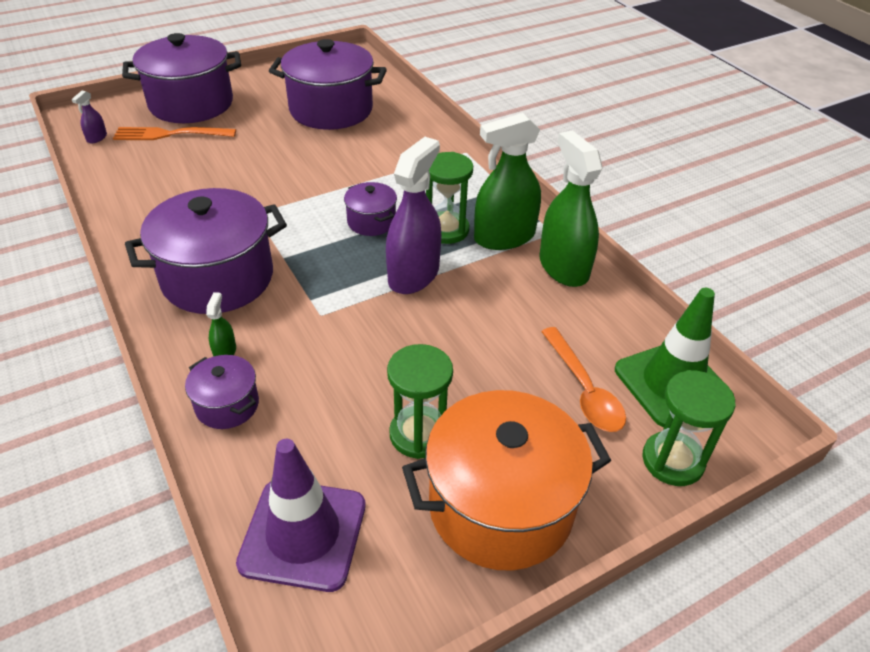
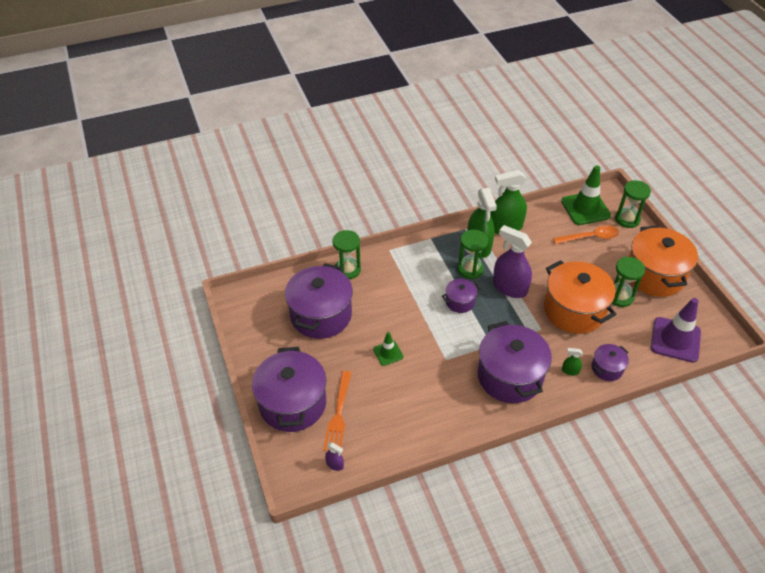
camera: 80 degrees left, 5 degrees up
none -> green hourglass [333,230,361,280]
none -> green traffic cone [373,332,404,366]
none -> orange pot [544,260,616,334]

